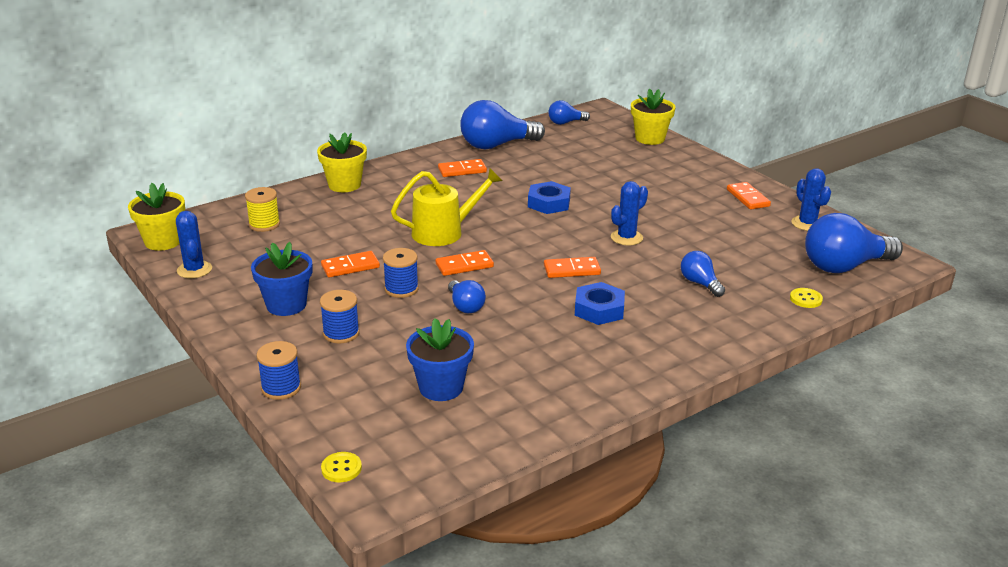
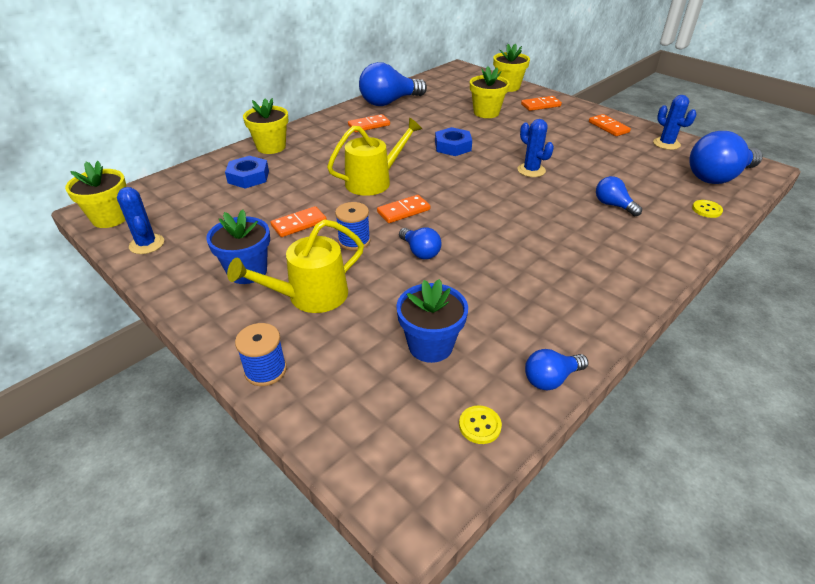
camera: 10 degrees left, 10 degrees up
yellow spool [245,187,280,232] -> none
blue spool [320,290,360,344] -> yellow watering can [227,219,364,313]
yellow button [321,452,362,482] -> yellow button moved to [459,406,502,444]
orange domino [544,257,601,278] -> orange domino moved to [521,96,562,111]
blue light bulb [549,100,590,125] -> blue light bulb moved to [525,349,588,390]
blue nut [575,282,625,325] -> blue nut moved to [225,156,269,188]
blue cactus [611,181,648,245] -> blue cactus turned 75 degrees counterclockwise [517,119,554,177]
none -> yellow flower pot [470,66,510,118]

